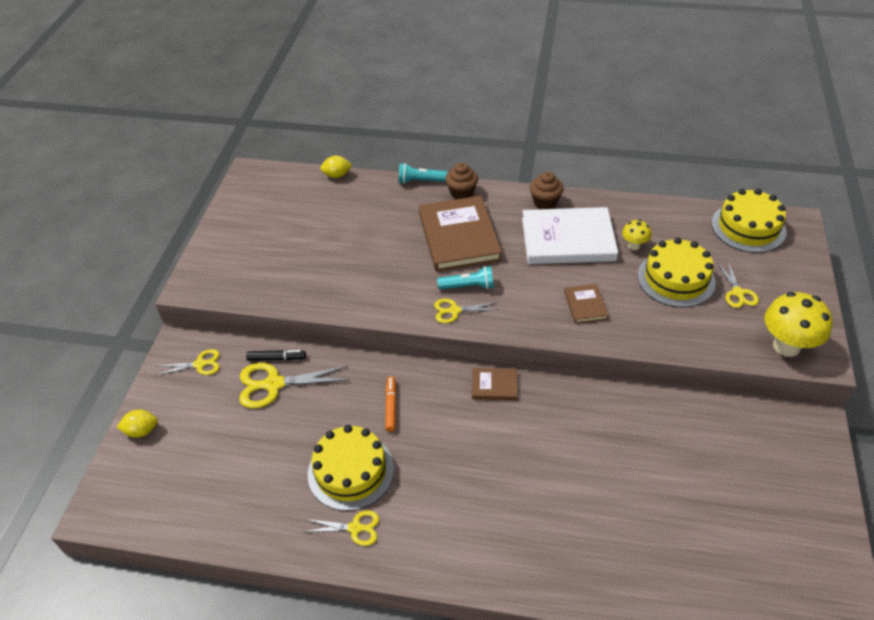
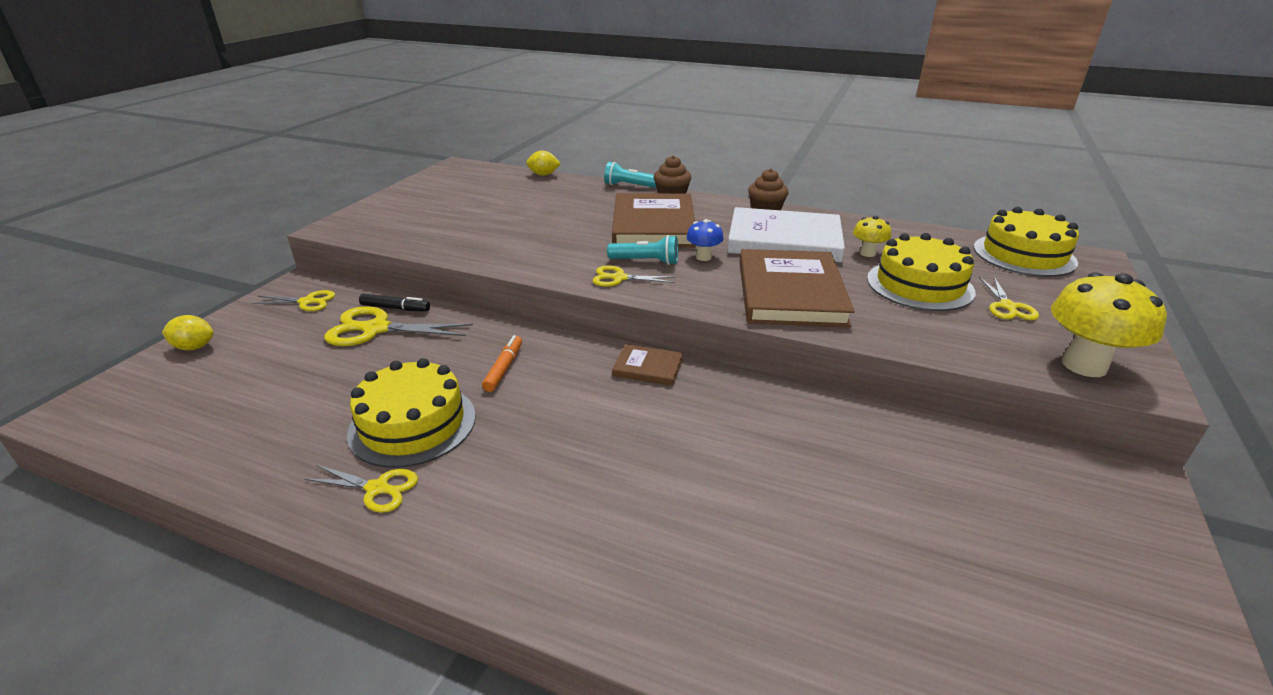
camera: 10 degrees right, 15 degrees down
brown book [564,284,608,324] -> brown book [739,249,855,327], size x2.15
none -> blue mushroom [686,219,724,261]

